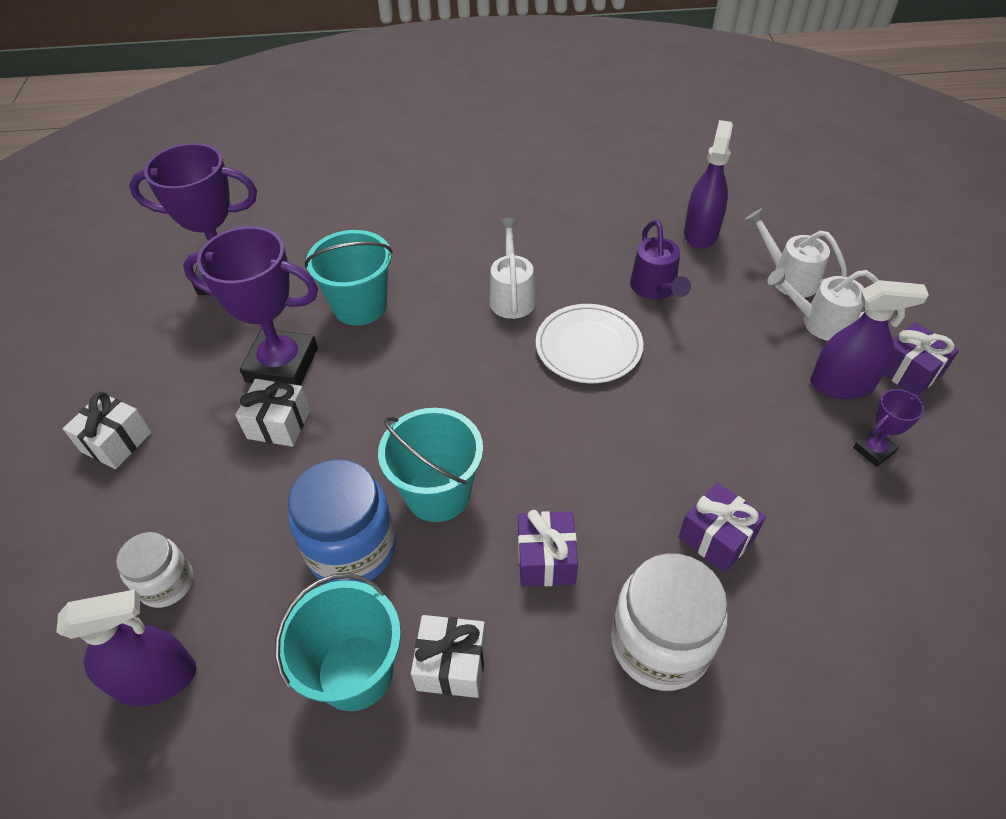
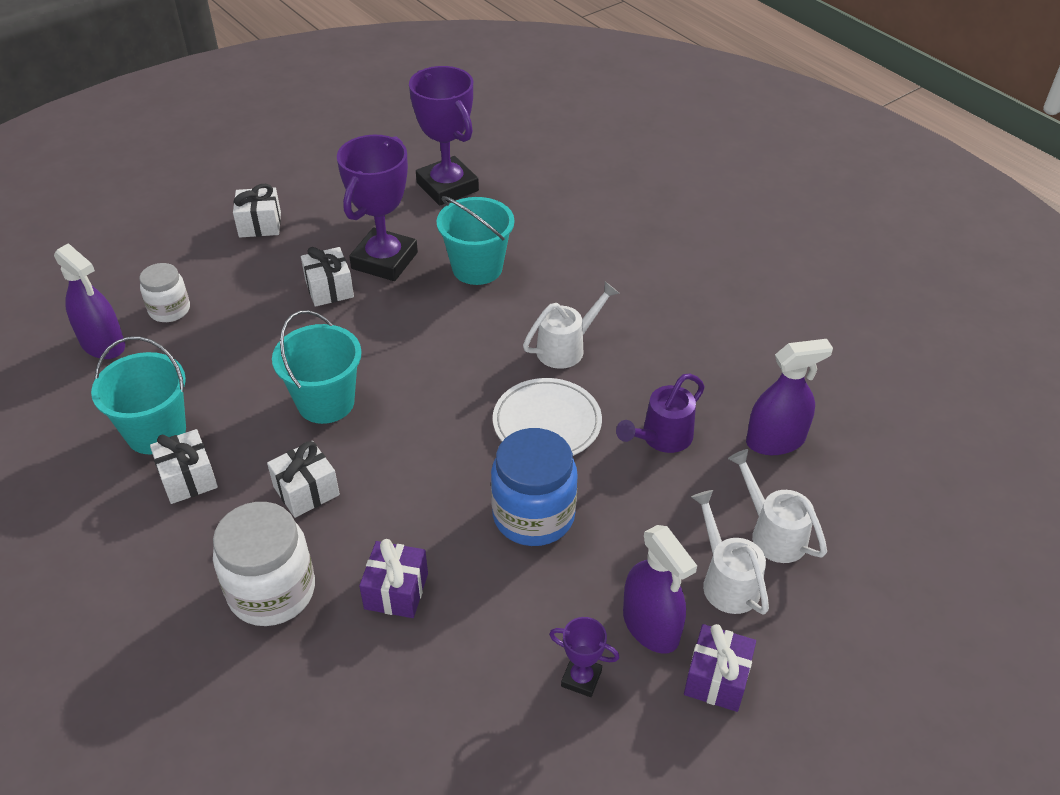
camera: 55 degrees right, 5 degrees down
purple trophy [183,226,318,386] -> purple trophy turned 45 degrees clockwise [337,135,418,281]
blue jar [288,459,396,583] -> blue jar moved to [491,428,578,546]
purple gift [518,510,578,587] -> white gift [267,441,340,518]
white watering can [745,208,847,298] -> white watering can turned 45 degrees counterclockwise [728,449,827,563]

